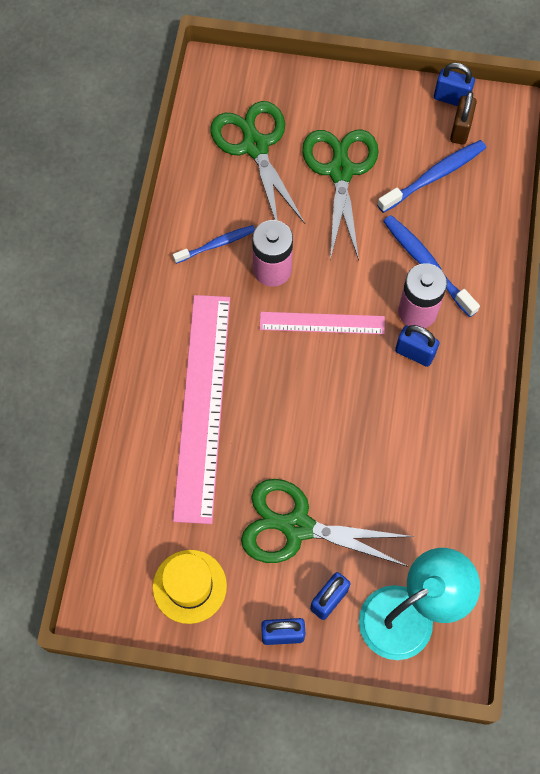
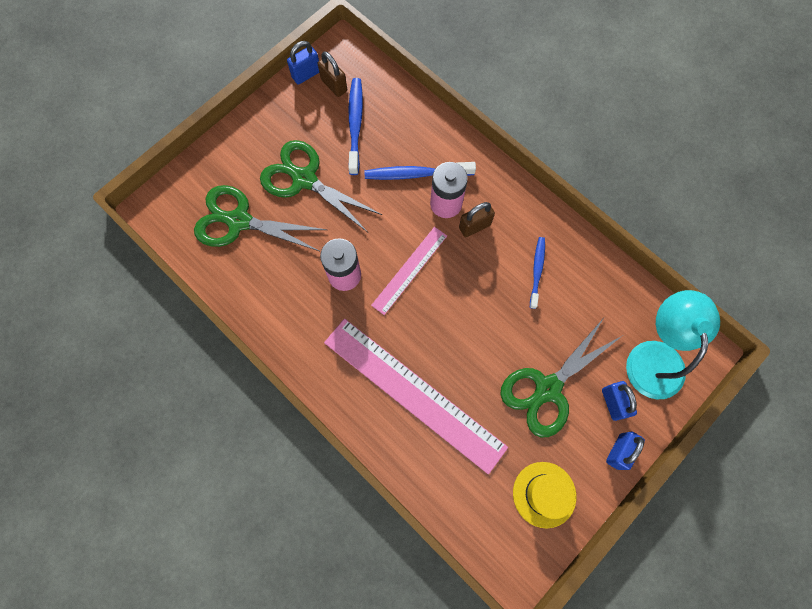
camera: 55 degrees left, 5 degrees up
blue toothbrush [173,225,255,264] -> blue toothbrush moved to [530,237,545,309]
blue padlock [395,325,440,367] -> brown padlock [459,202,495,237]

